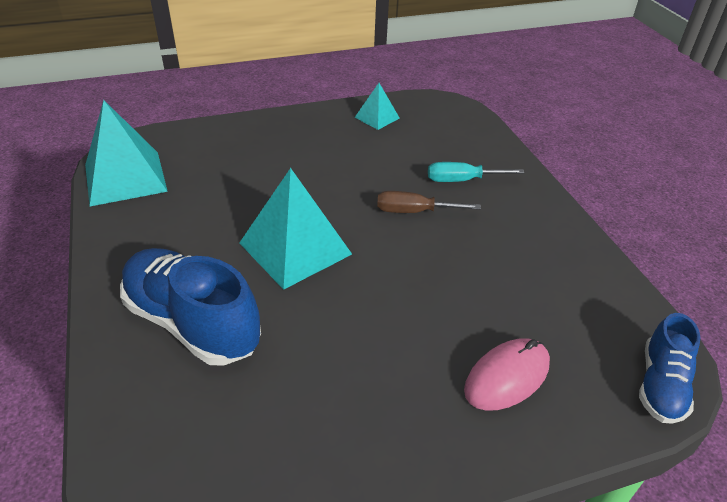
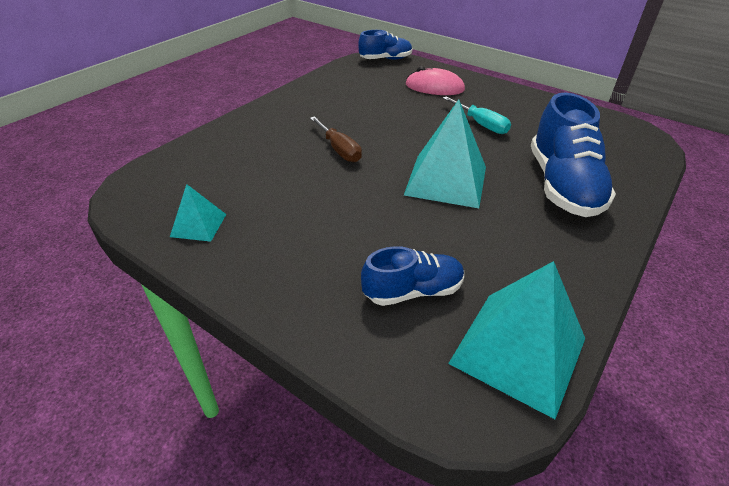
camera: 125 degrees left, 0 degrees up
turquoise screwdriver [428,162,524,182] -> turquoise screwdriver moved to [443,96,511,134]
none -> blue shoe [361,246,464,306]

